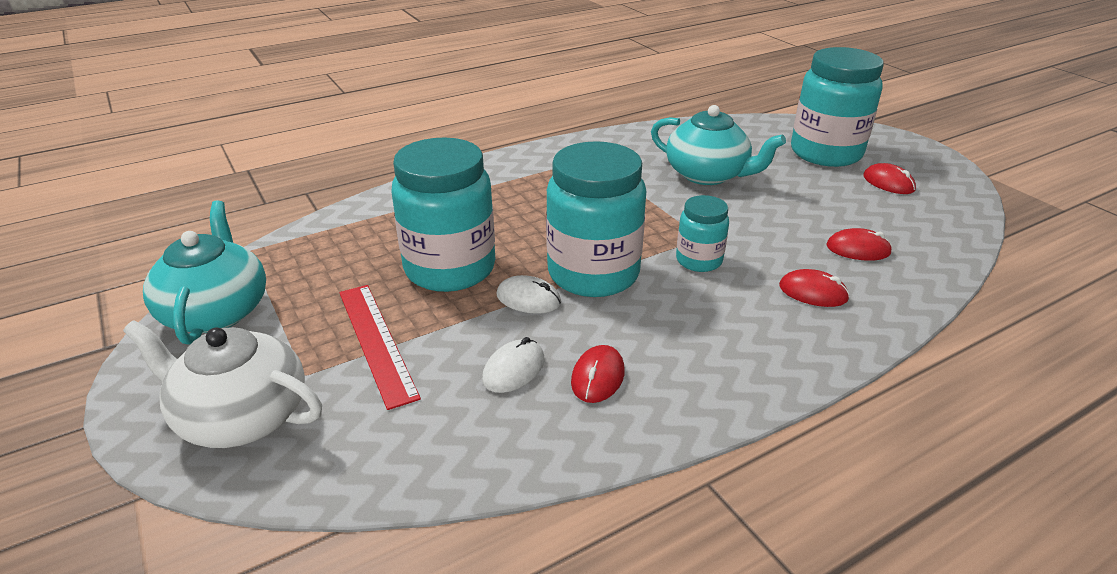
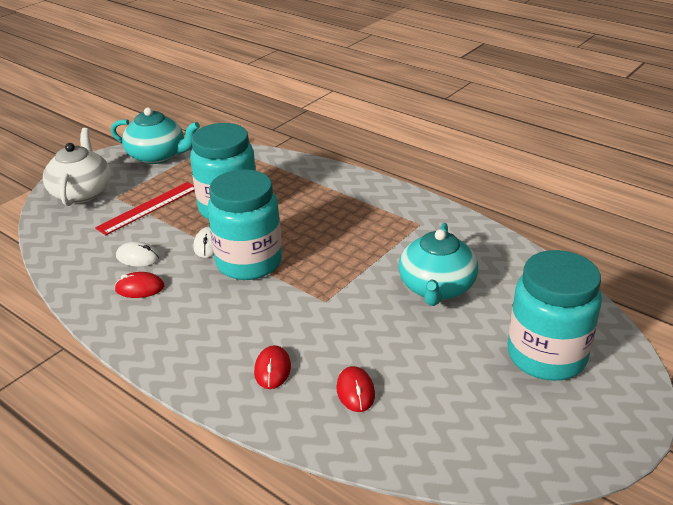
camera: 70 degrees right, 0 degrees up
turquoise teapot [143,201,266,345] -> turquoise teapot turned 45 degrees clockwise [111,108,200,164]
turquoise jar [676,195,729,272] -> none
red mouse [863,163,916,194] -> none

